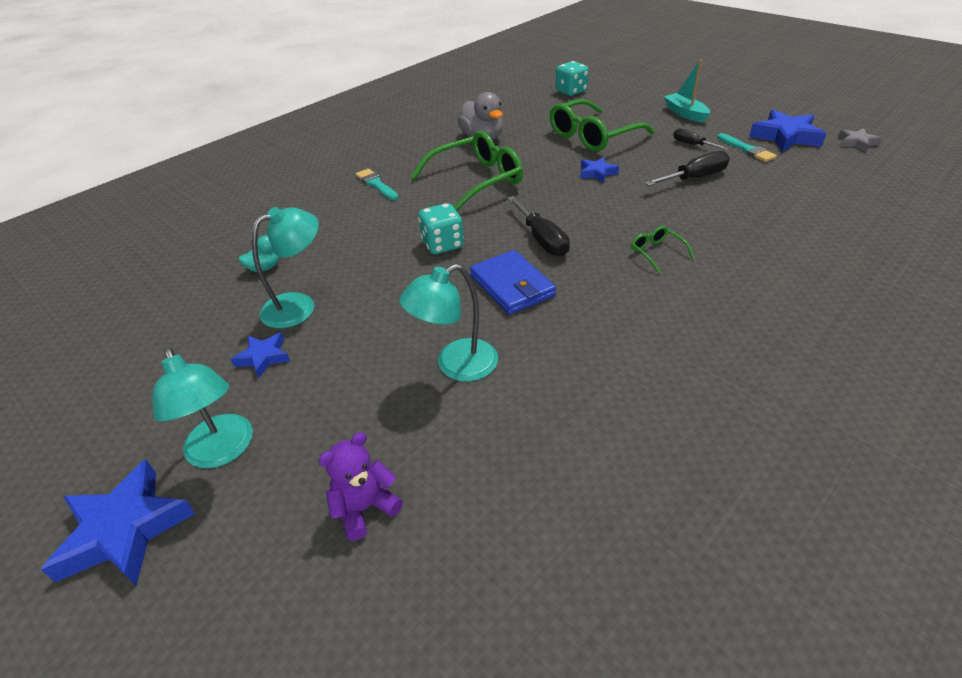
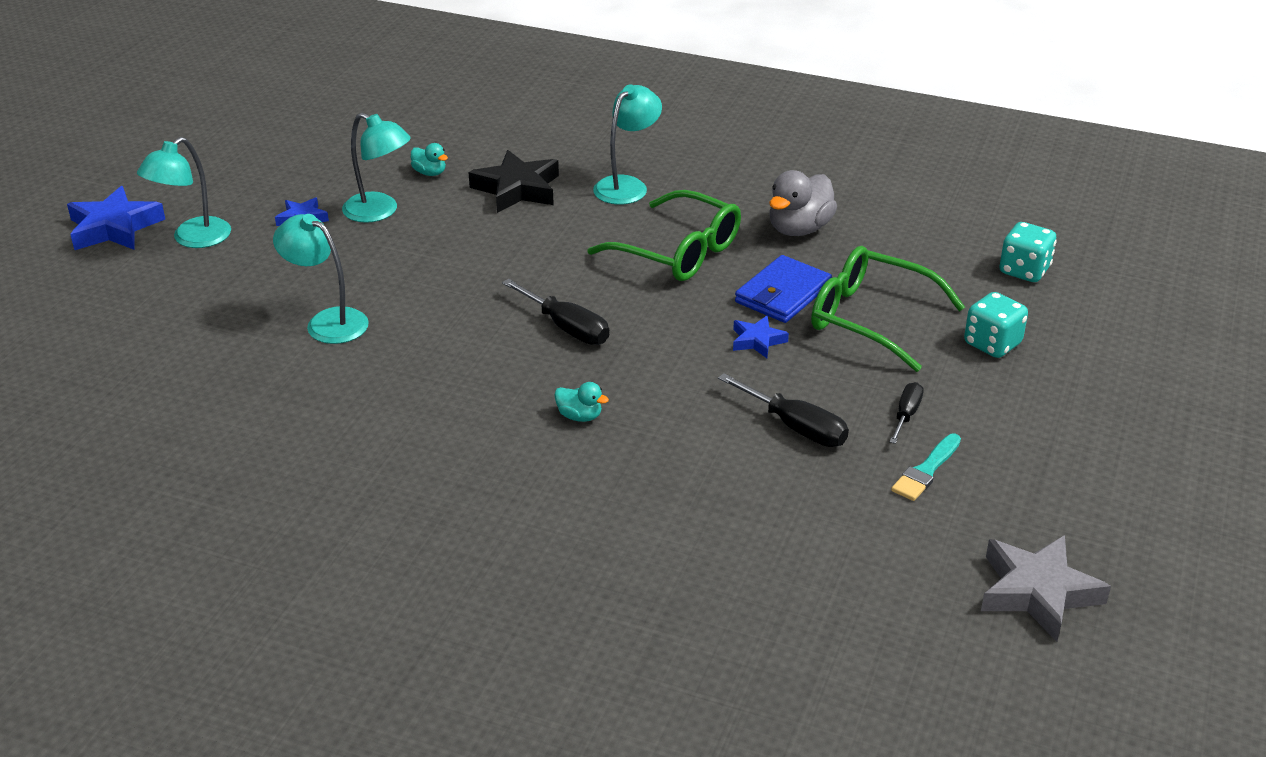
camera: 65 degrees right, 5 degrees down
purple teddy bear [318,432,403,541] -> none
turquoise brush [356,169,399,200] -> turquoise lamp [593,84,662,205]
turquoise dice [418,203,464,254] -> turquoise dice moved to [964,292,1028,358]
blue wallet [470,250,556,315] -> blue wallet moved to [735,255,832,323]
black screwdriver [507,196,570,257] -> black screwdriver turned 90 degrees counterclockwise [502,279,609,345]
green glasses [631,226,694,274] -> turquoise duck [554,382,609,422]
turquoise boat [664,59,710,123] -> none
blue star [749,110,827,152] -> none
grey star [838,128,882,152] -> grey star [981,535,1111,642], size x1.82
none -> black star [469,150,559,213]

